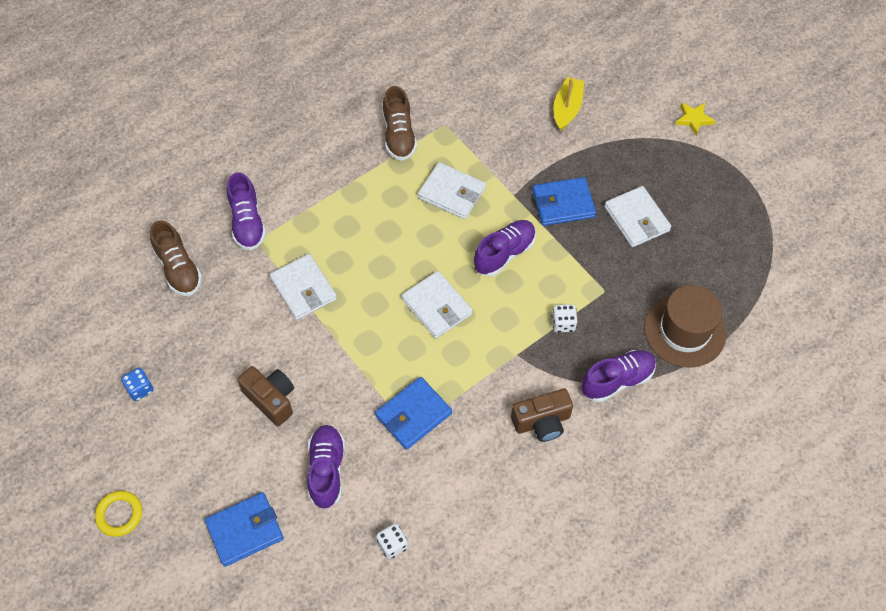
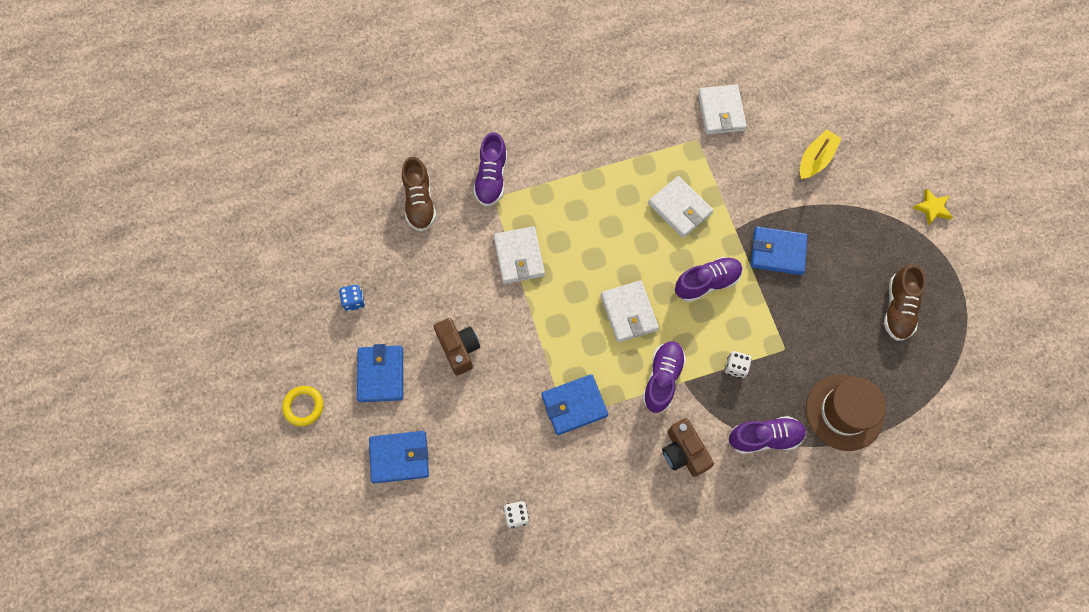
camera: 20 degrees right, 10 degrees up
purple shoe [307,425,345,509] -> purple shoe moved to [642,341,686,413]
brown shoe [383,86,417,161] -> brown shoe moved to [884,264,926,341]
brown camera [511,389,573,442] -> brown camera turned 60 degrees clockwise [662,418,714,477]
white wallet [604,186,671,247] -> white wallet moved to [698,84,747,135]
none -> blue wallet [357,344,403,402]

